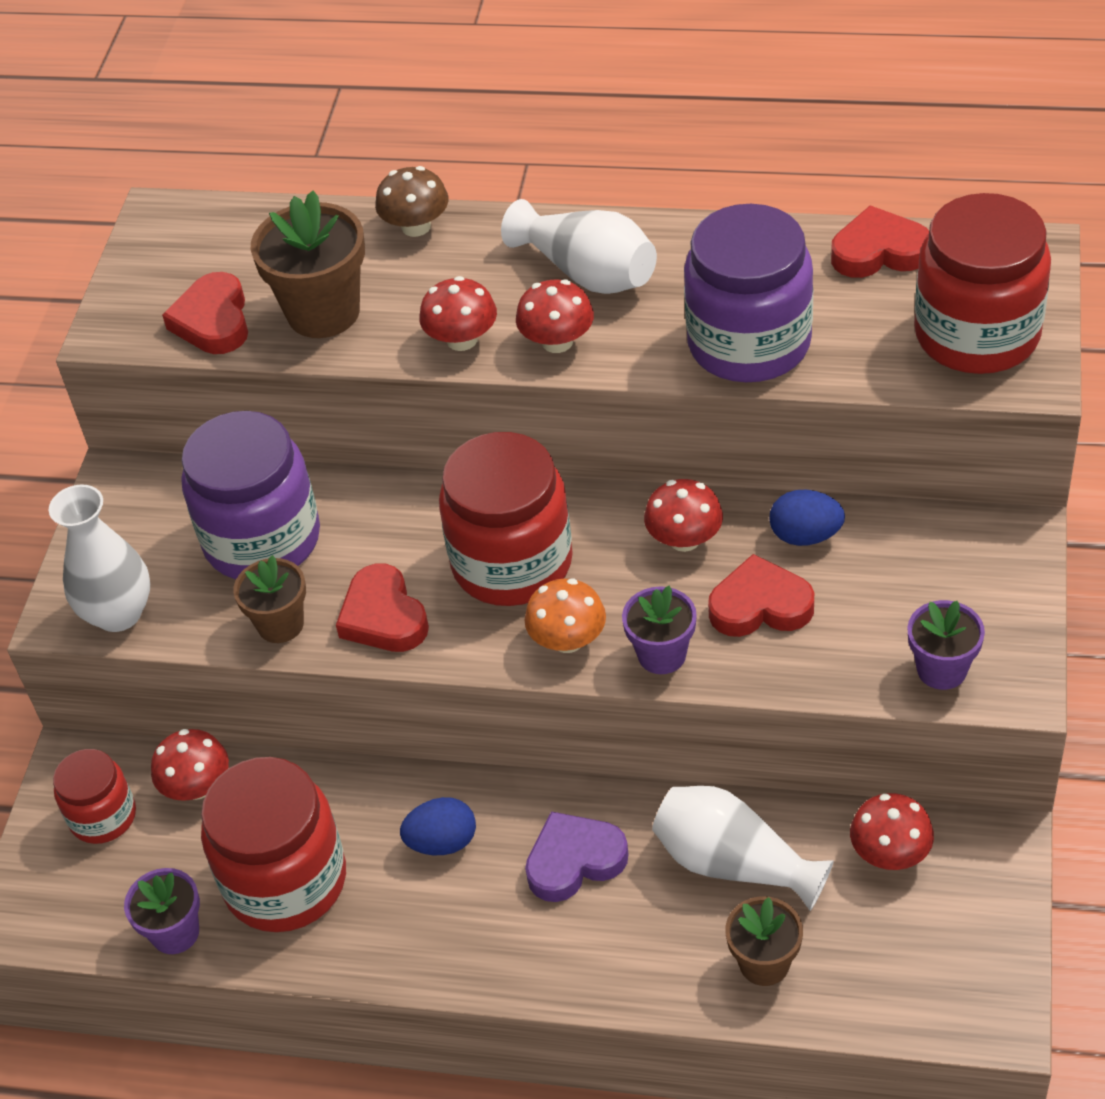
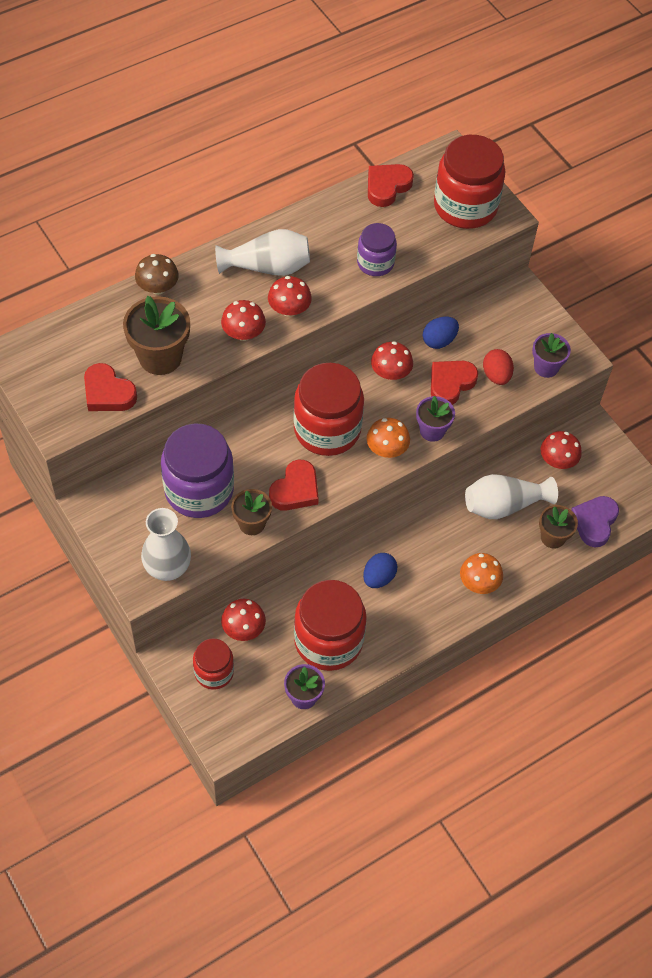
camera: 50 degrees left, 10 degrees up
red heart [336,564,429,652] -> red heart turned 75 degrees counterclockwise [269,459,319,511]
purple heart [525,812,629,902] -> purple heart moved to [571,496,619,547]
purple jar [684,204,813,382] -> purple jar [357,223,397,276], size x0.56
none -> orange mushroom [460,553,503,594]
none -> red egg [483,349,514,385]

